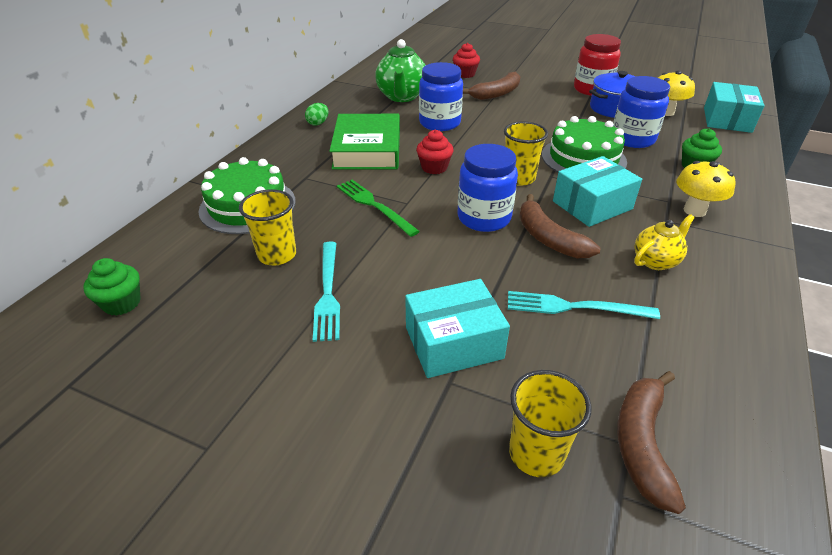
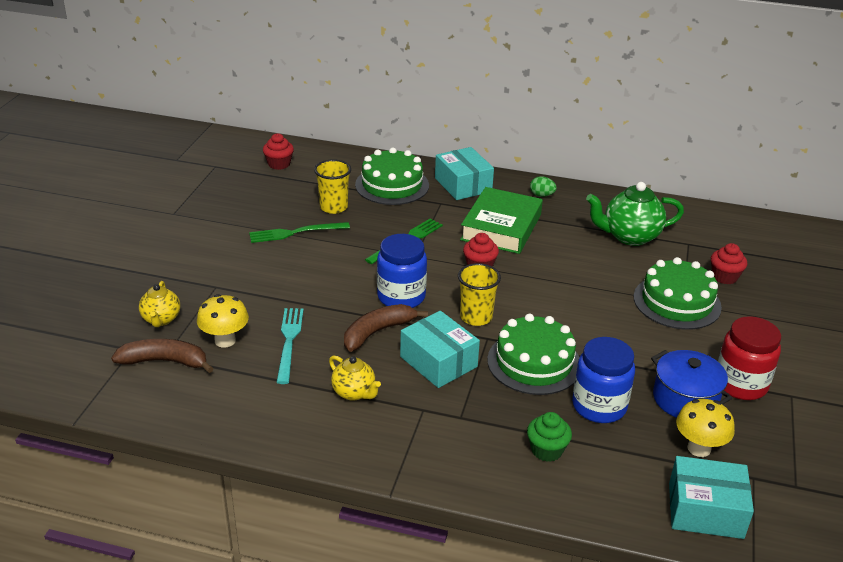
camera: 80 degrees right, 5 degrees down
green cupcake [83,258,141,316] -> red cupcake [263,133,294,170]
turquoise fork [313,241,340,342] -> green fork [249,222,350,243]
green book [329,114,400,170] -> green book turned 60 degrees counterclockwise [460,187,543,254]
turquoise box [405,279,510,378] -> turquoise box moved to [435,147,494,200]
blue jar [419,62,463,131] -> none
brown banana [463,71,520,100] -> green cake [634,257,722,330]
yellow cup [509,370,592,477] -> yellow teapot [139,281,180,327]
yellow mushroom [676,161,735,217] -> yellow mushroom moved to [197,294,249,348]

